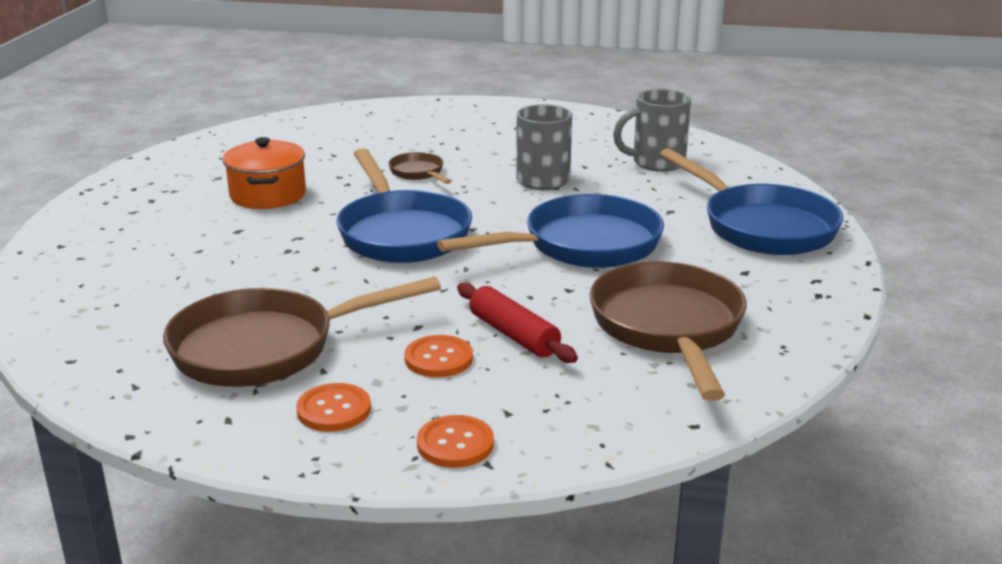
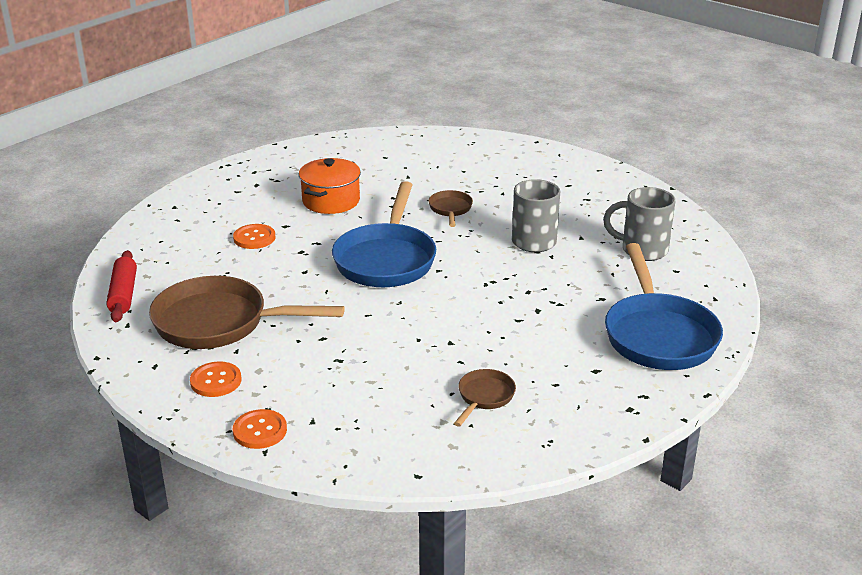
camera: 30 degrees right, 5 degrees up
orange button [404,335,473,377] -> orange button moved to [233,224,275,249]
blue pan [437,194,664,268] -> none
red rolling pin [457,283,578,363] -> red rolling pin moved to [106,250,137,322]
brown pan [589,262,747,401] -> brown pan [454,369,516,427], size x0.47

